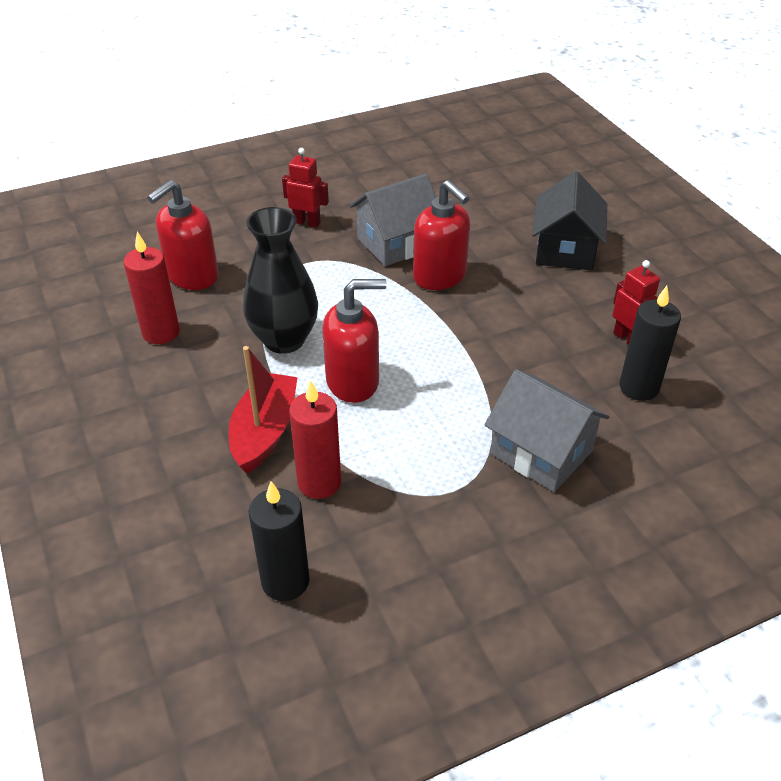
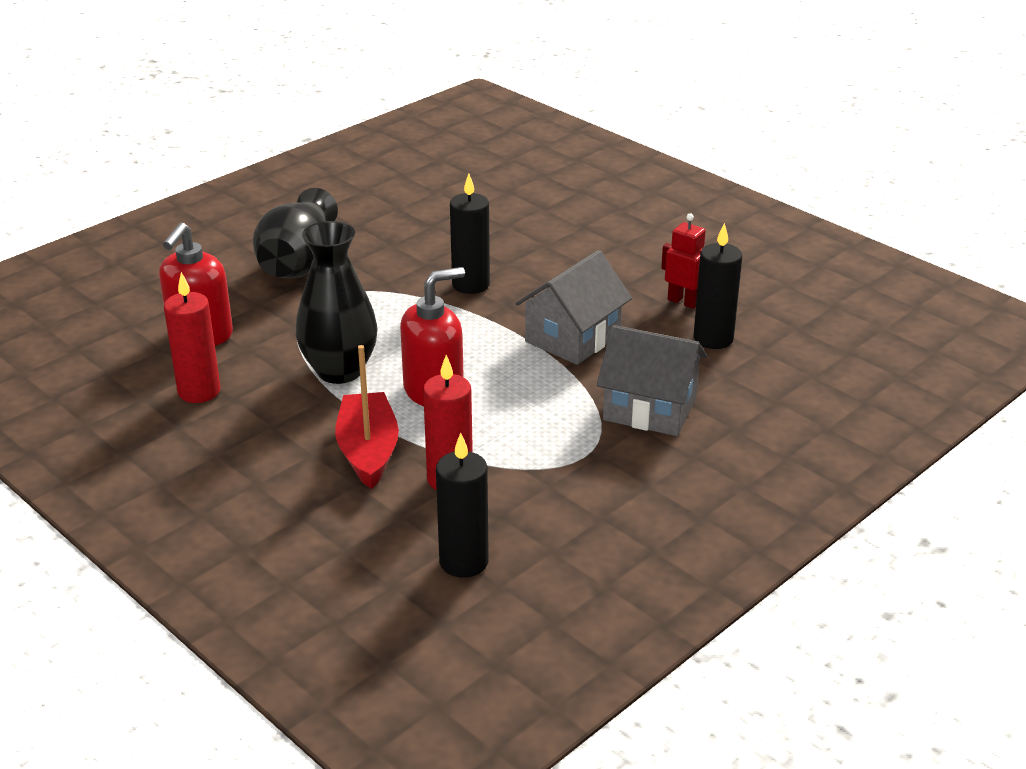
camera: 20 degrees left, 10 degrees down
red robot [282,148,329,228] -> black vase [253,188,338,279]
grey house [350,174,436,266] -> grey house moved to [515,250,632,365]
red soap dispenser [413,180,470,290] -> black candle [450,174,490,294]
black house [532,171,607,270] -> none

